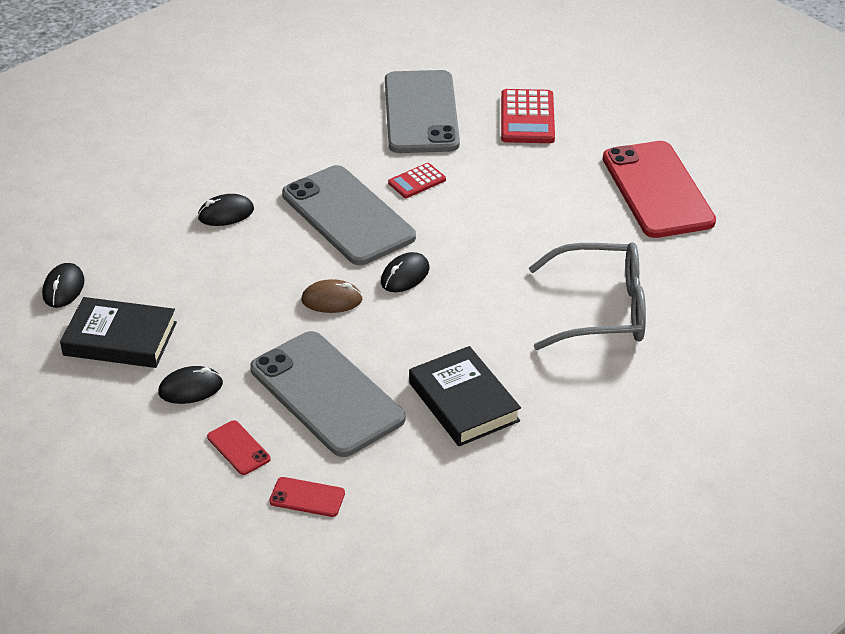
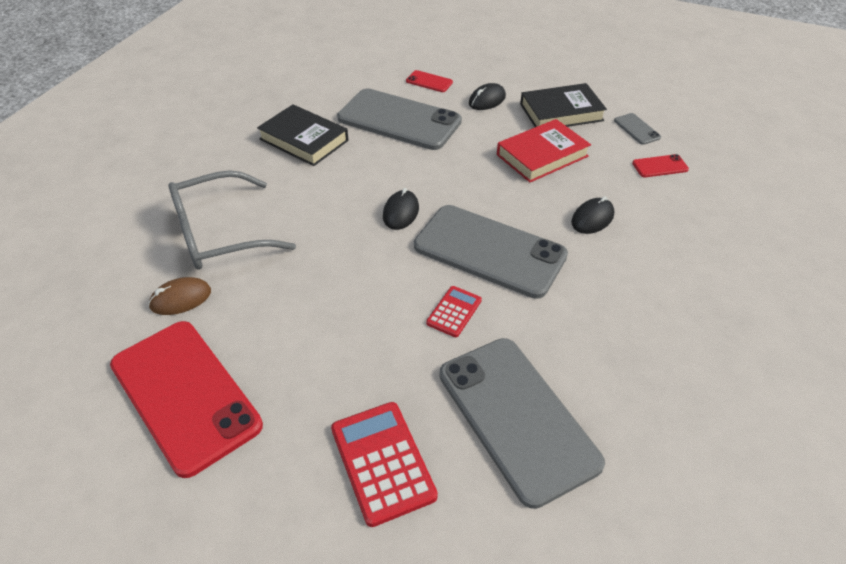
camera: 155 degrees right, 5 degrees up
black mouse [42,263,84,308] -> grey phone [614,113,661,145]
red phone [269,477,345,517] -> red phone moved to [632,154,689,177]
brown mouse [301,279,363,313] -> brown mouse moved to [148,277,211,315]
none -> red book [497,119,591,182]

